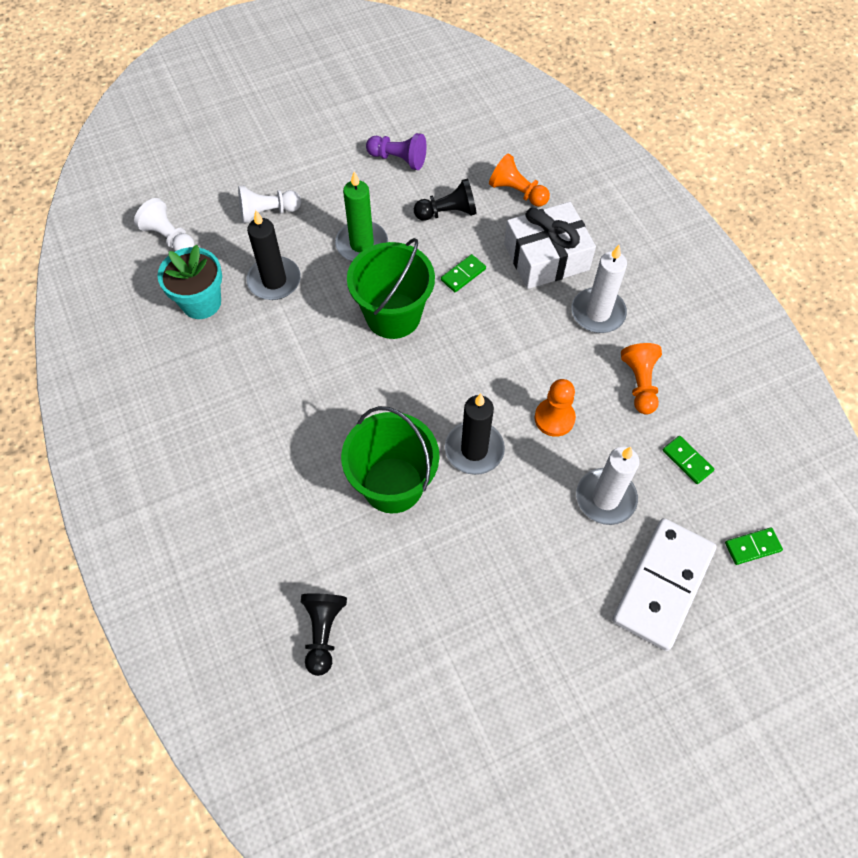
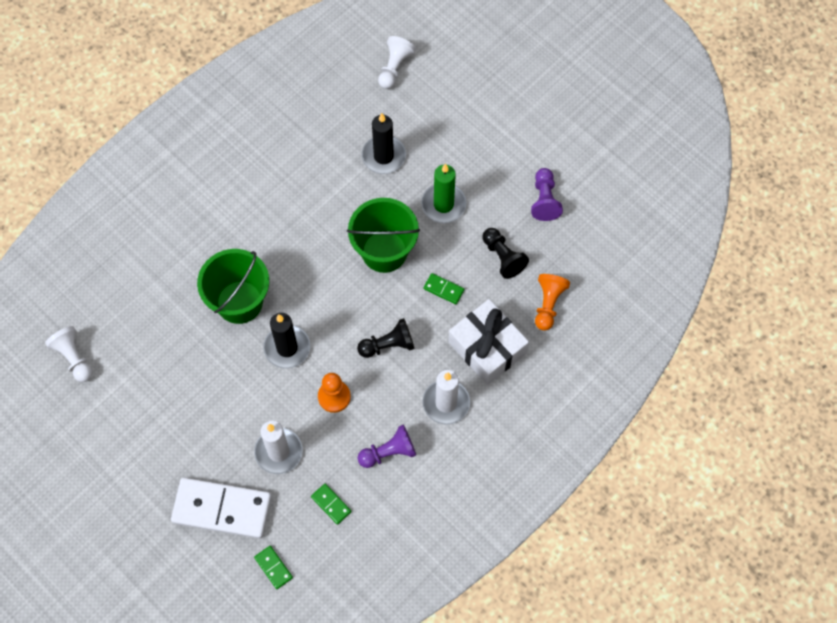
camera: 70 degrees right, 5 degrees up
turquoise flower pot [157,245,222,319] -> none
white pawn [238,186,301,223] -> white pawn moved to [45,326,93,382]
black pawn [301,593,347,676] -> black pawn moved to [357,318,415,358]
orange pawn [621,343,662,414] -> purple pawn [357,425,416,468]
green domino [663,436,714,484] -> green domino turned 75 degrees counterclockwise [311,484,352,525]

